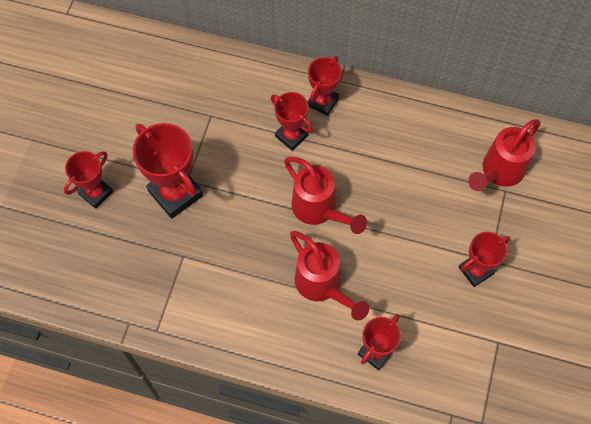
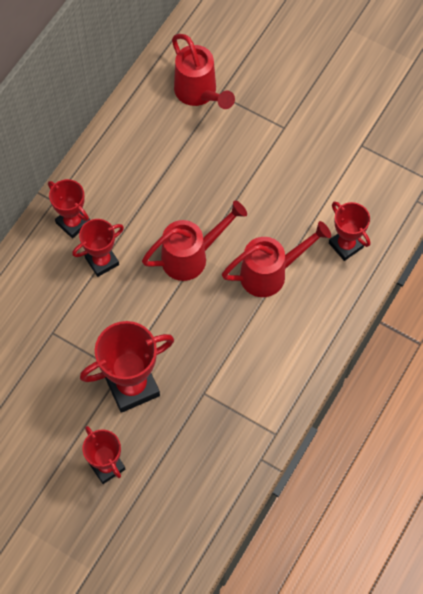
camera: 75 degrees left, 0 degrees up
red trophy [459,232,510,287] -> none

